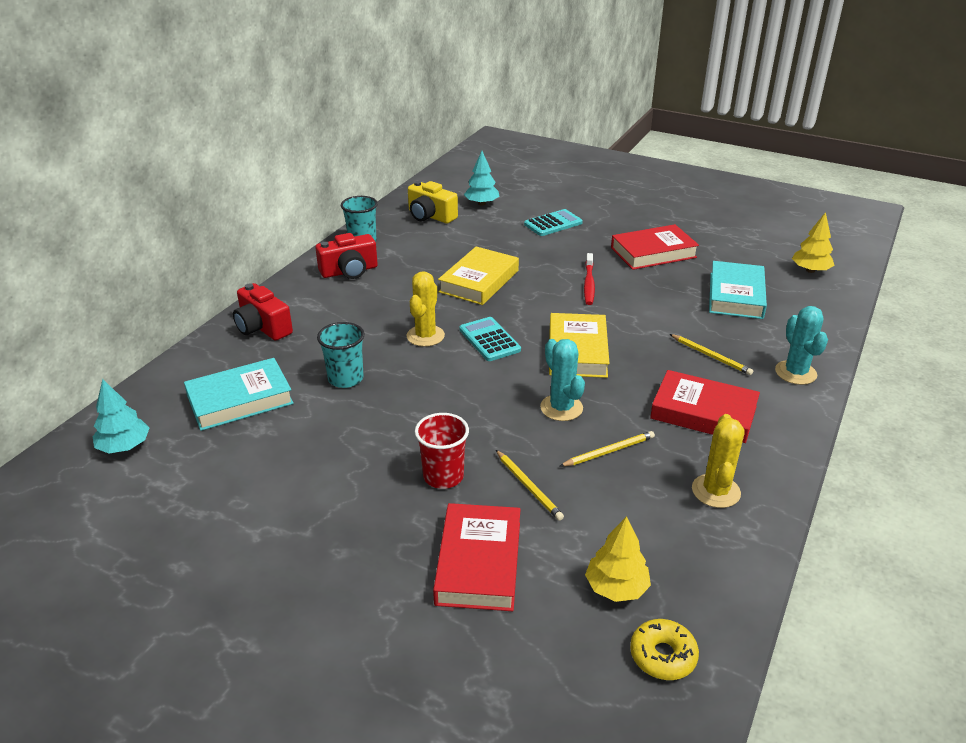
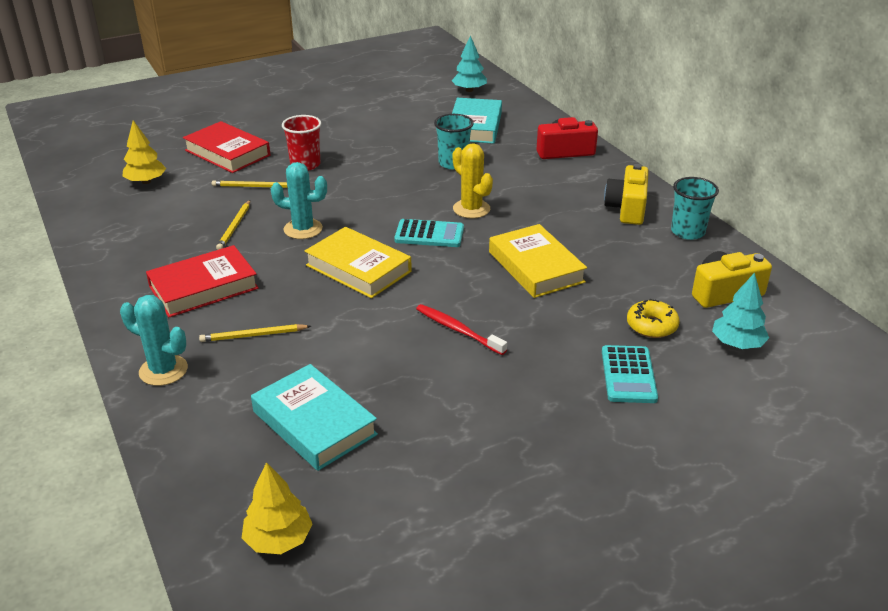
camera: 125 degrees right, 0 degrees up
red camera [315,233,378,279] -> yellow camera [604,164,649,225]
red book [611,224,699,270] -> none
yellow donut [630,619,699,680] -> yellow donut moved to [627,299,680,338]
yellow cactus [692,414,745,508] -> none

